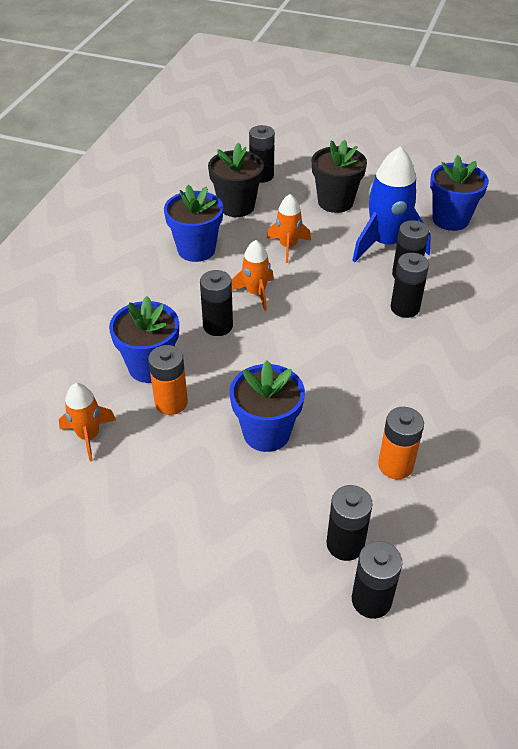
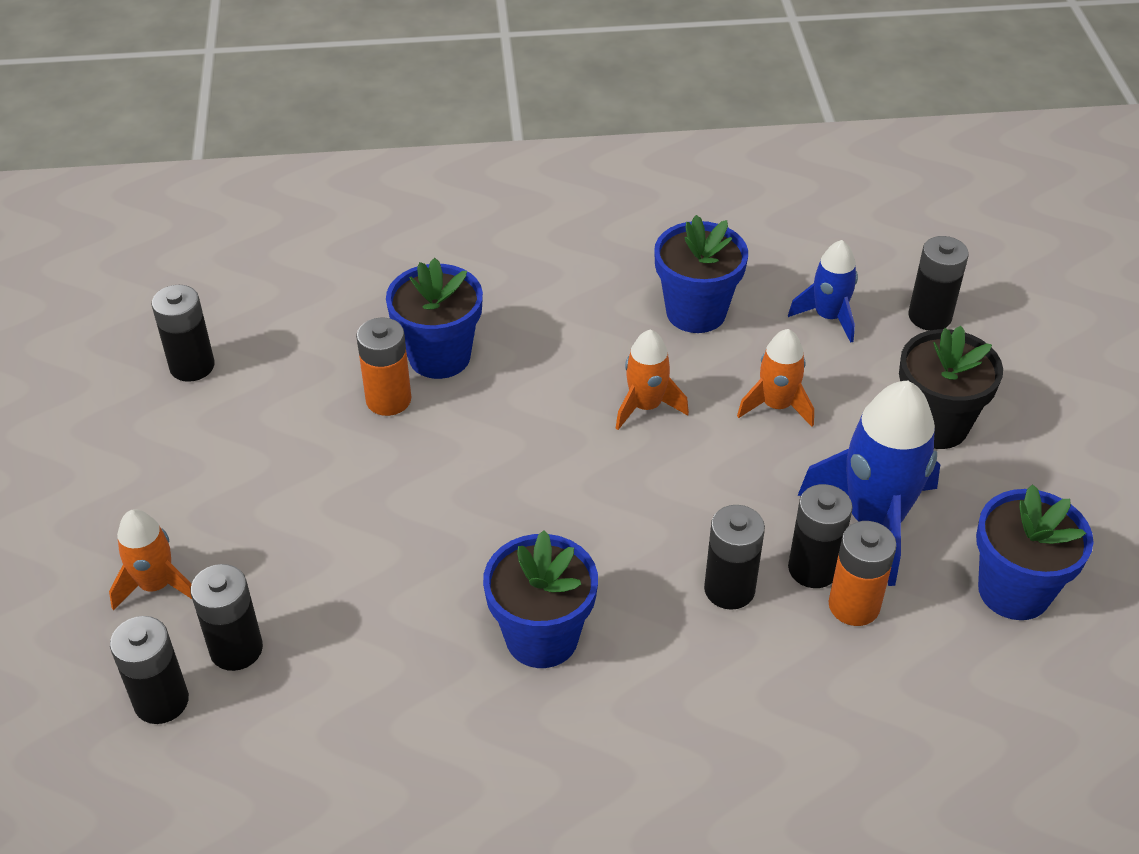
camera: 65 degrees right, 0 degrees up
orange rocket [59,383,116,462] -> orange rocket moved to [109,509,192,610]
black battery [200,270,233,336] -> black battery moved to [152,285,214,382]
black flower pot [208,142,264,217] -> blue rocket [788,240,858,343]
blue flower pot [230,360,305,452] -> blue flower pot moved to [483,530,598,668]
orange battery [378,407,424,479] -> orange battery moved to [829,521,897,626]

